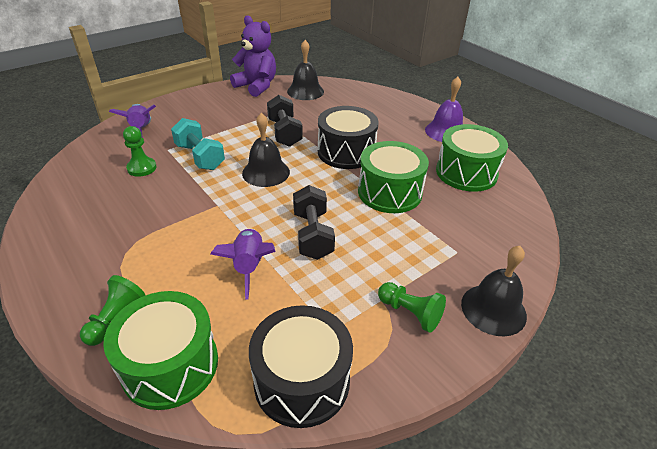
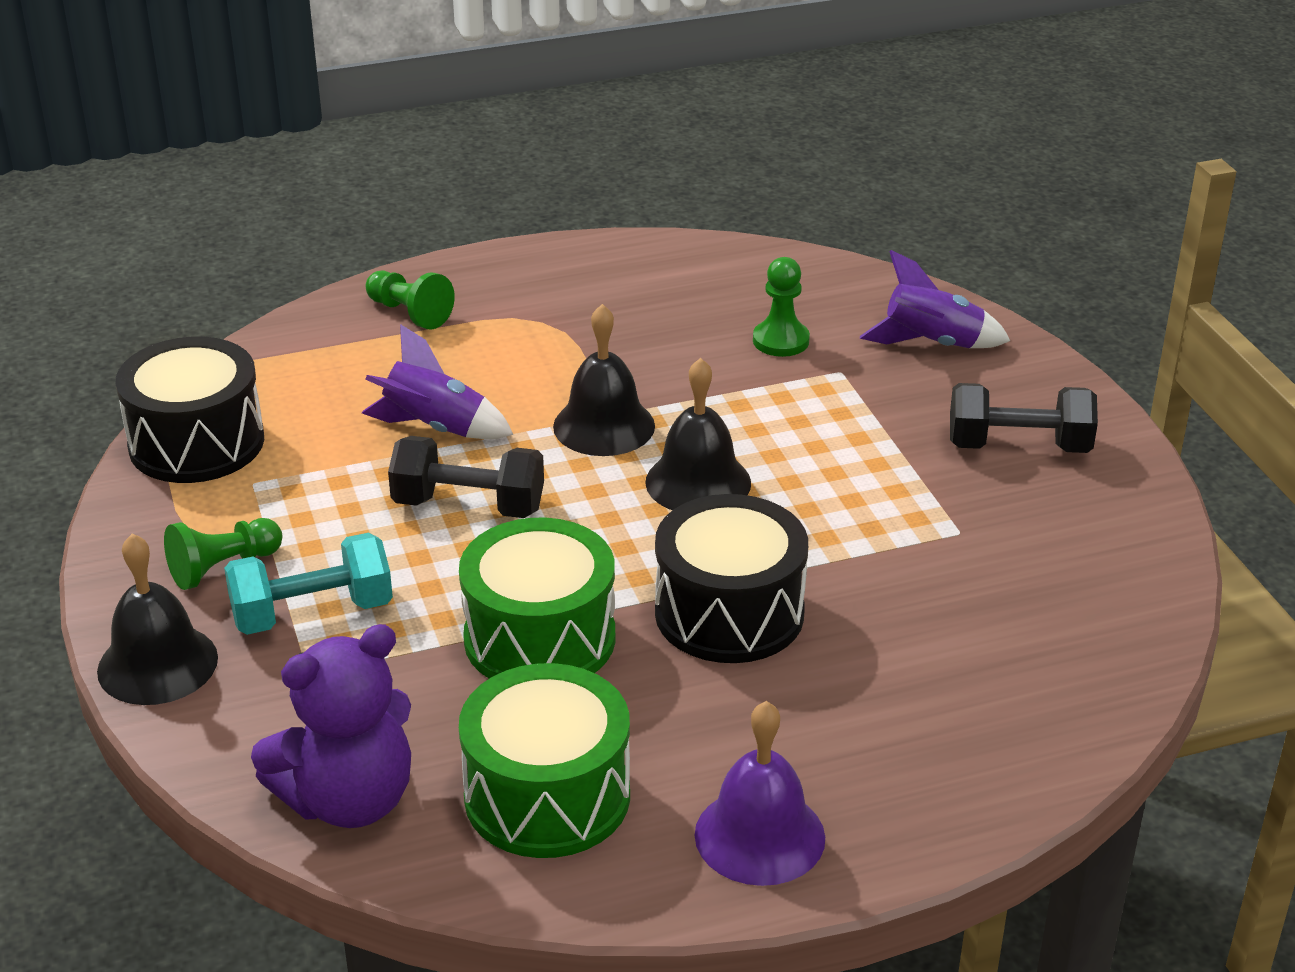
camera: 110 degrees right, 5 degrees down
green drum [103,291,218,410] -> none
turquoise dumbbell [171,118,225,170] -> turquoise dumbbell moved to [224,533,393,635]
purple teddy bear [230,15,276,97] -> purple teddy bear moved to [251,624,411,828]
black dumbbell [267,95,303,147] -> black dumbbell moved to [950,383,1098,453]
black bell [287,40,324,100] -> black bell moved to [553,304,655,456]

